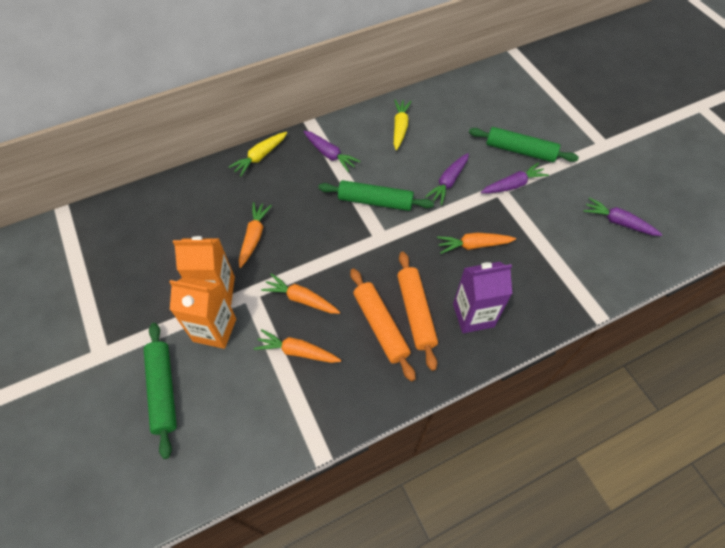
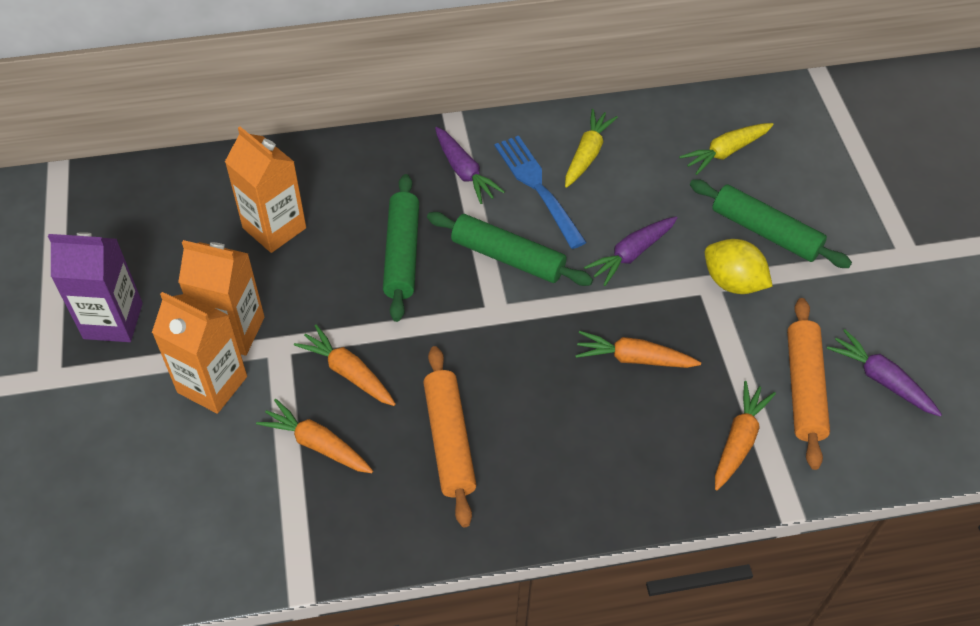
camera: 15 degrees right, 5 degrees down
green rolling pin [144,323,177,459] -> green rolling pin moved to [383,174,419,322]
yellow carrot [229,132,287,177] -> yellow carrot moved to [679,123,774,175]
orange carrot [239,202,272,268] -> orange carrot moved to [715,381,776,490]
orange rolling pin [397,252,438,371] -> orange rolling pin moved to [787,298,830,470]
purple carton [453,262,512,333] -> purple carton moved to [48,232,143,342]
purple carrot [481,162,549,193] -> yellow lemon [705,239,773,294]
none -> orange carton [225,127,306,253]
none -> blue fork [495,136,587,249]

